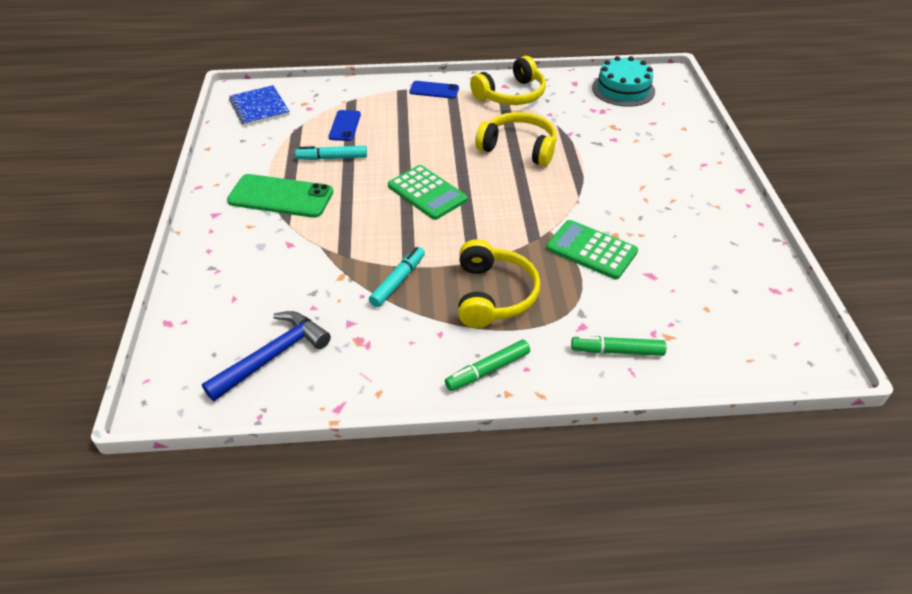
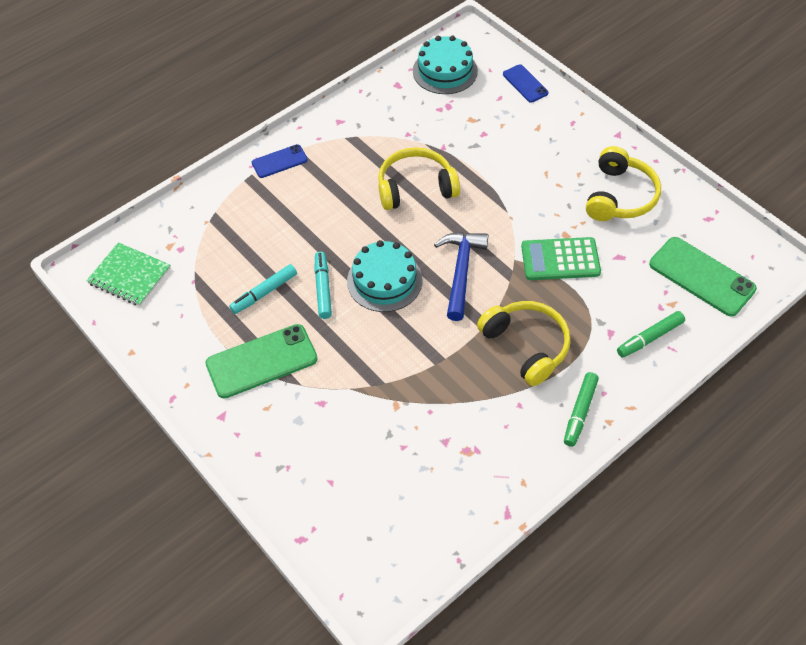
camera: 35 degrees left, 10 degrees up
blue hammer [202,311,331,401] -> blue hammer moved to [434,232,488,321]
blue notebook [229,85,290,126] -> green notebook [86,242,171,306]
blue phone [329,110,361,141] -> blue phone moved to [503,64,549,103]
turquoise marker [369,247,425,307] -> turquoise marker moved to [314,252,332,319]
green calculator [388,165,468,220] -> turquoise cake [347,240,423,312]
yellow headphones [470,56,546,105] -> yellow headphones moved to [586,146,661,221]
none -> green phone [649,237,757,316]

